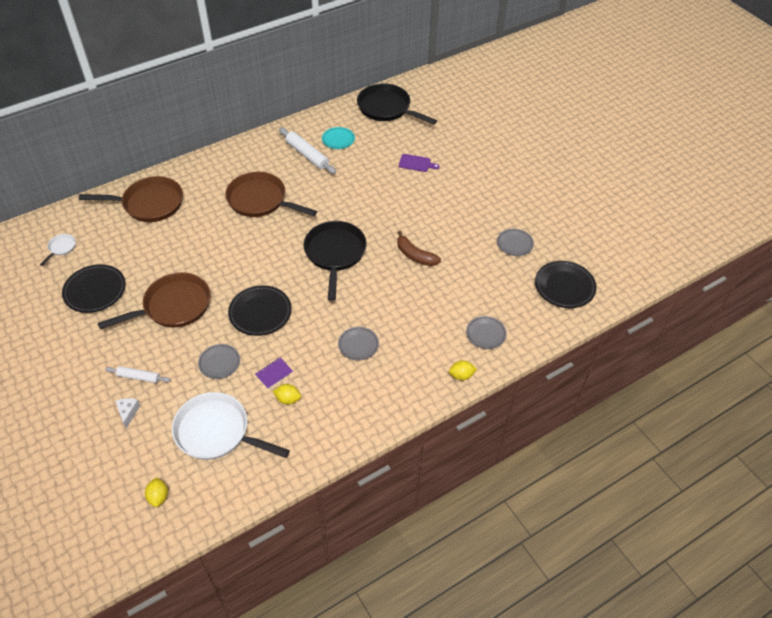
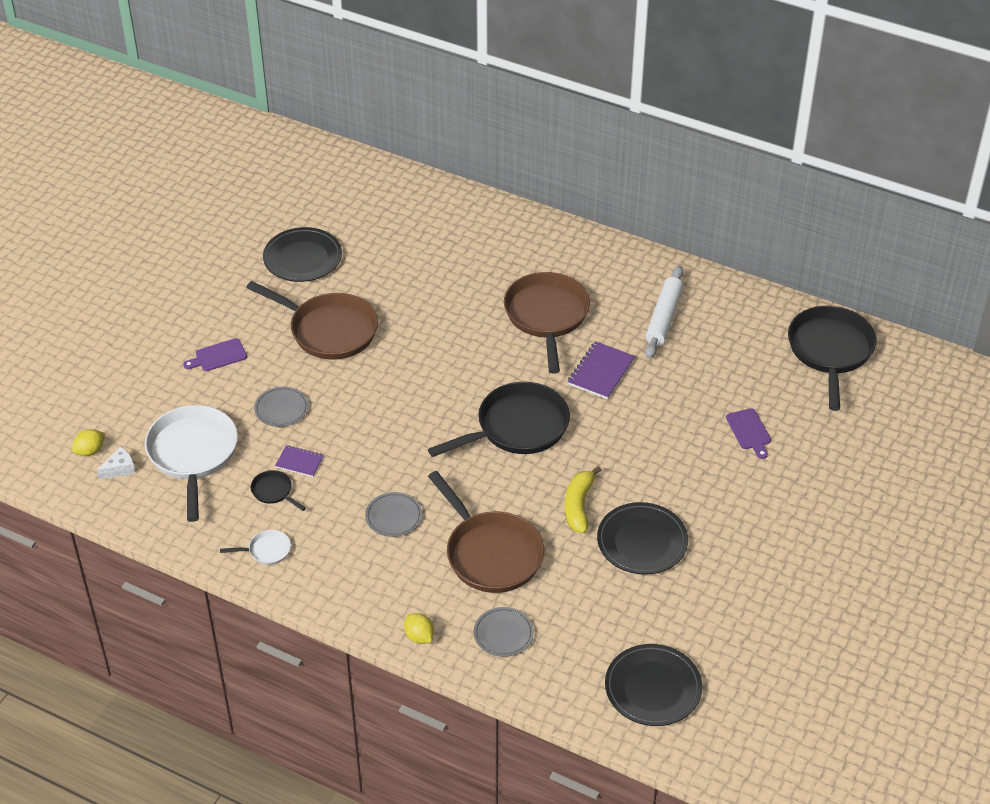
camera: 60 degrees right, 5 degrees down
white pan [40,234,76,266] -> white pan moved to [220,530,291,565]
brown pan [79,176,183,222] -> brown pan moved to [428,471,544,593]
white rolling pin [105,366,171,383] -> purple cutting board [183,338,247,371]
white cheese [116,398,140,429] -> white cheese moved to [97,447,136,480]
black plate [228,285,292,336] -> black plate moved to [597,502,688,575]
yellow lemon [273,384,301,404] -> black pan [251,470,306,511]
turquoise plate [322,127,355,149] -> none
brown banana [397,231,441,266] -> yellow banana [565,466,601,533]
grey plate [497,229,534,256] -> none
none -> purple notebook [568,341,635,399]

